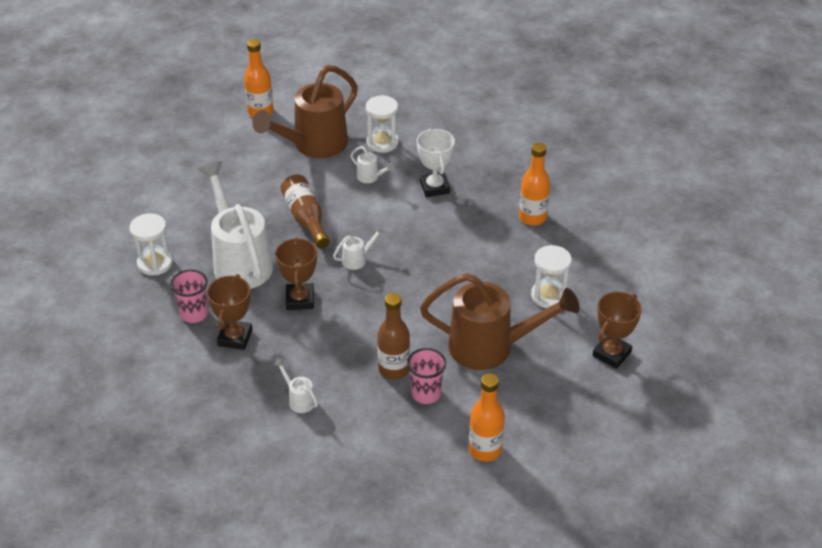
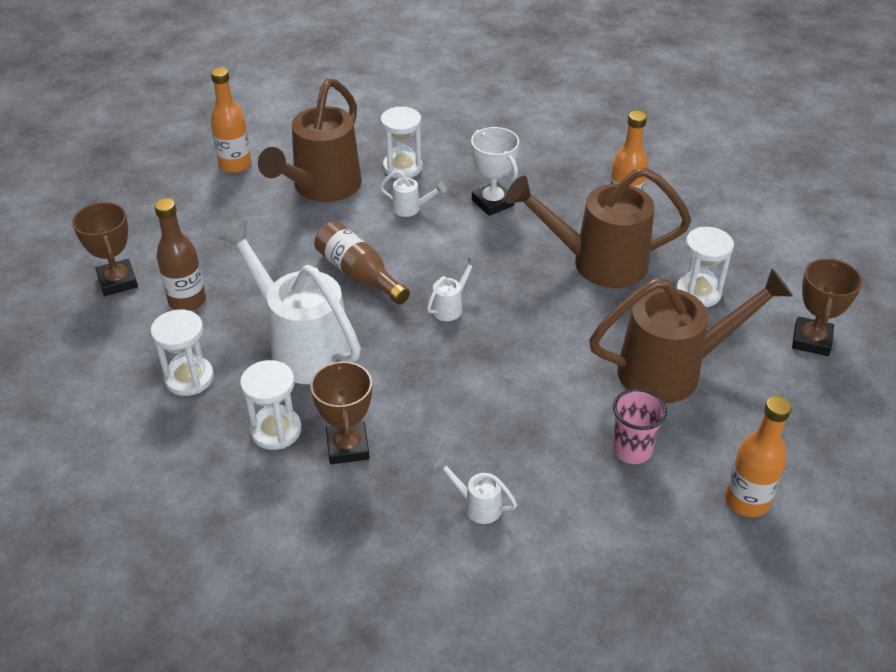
camera: 20 degrees left, 0 degrees up
pink cup [170,270,208,323] -> white hourglass [240,360,302,450]
brown trophy [275,237,317,310] -> brown trophy moved to [72,202,138,296]
brown bottle [377,293,410,380] -> brown bottle moved to [154,198,206,311]
none -> brown watering can [506,167,691,288]

